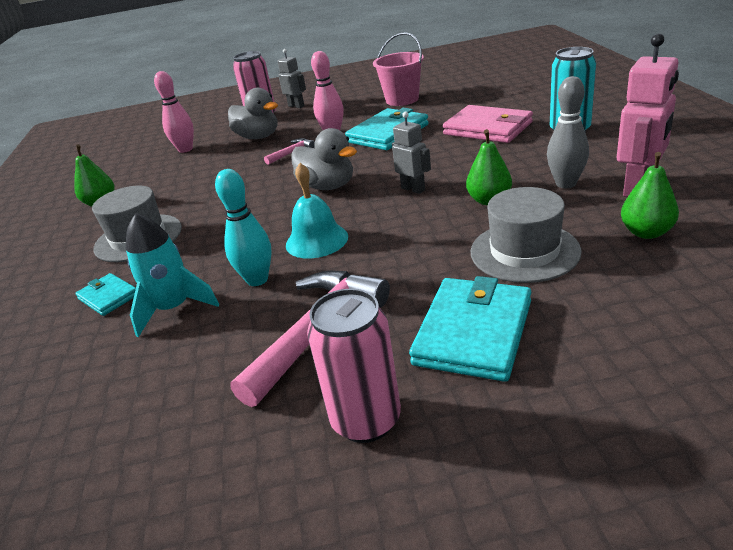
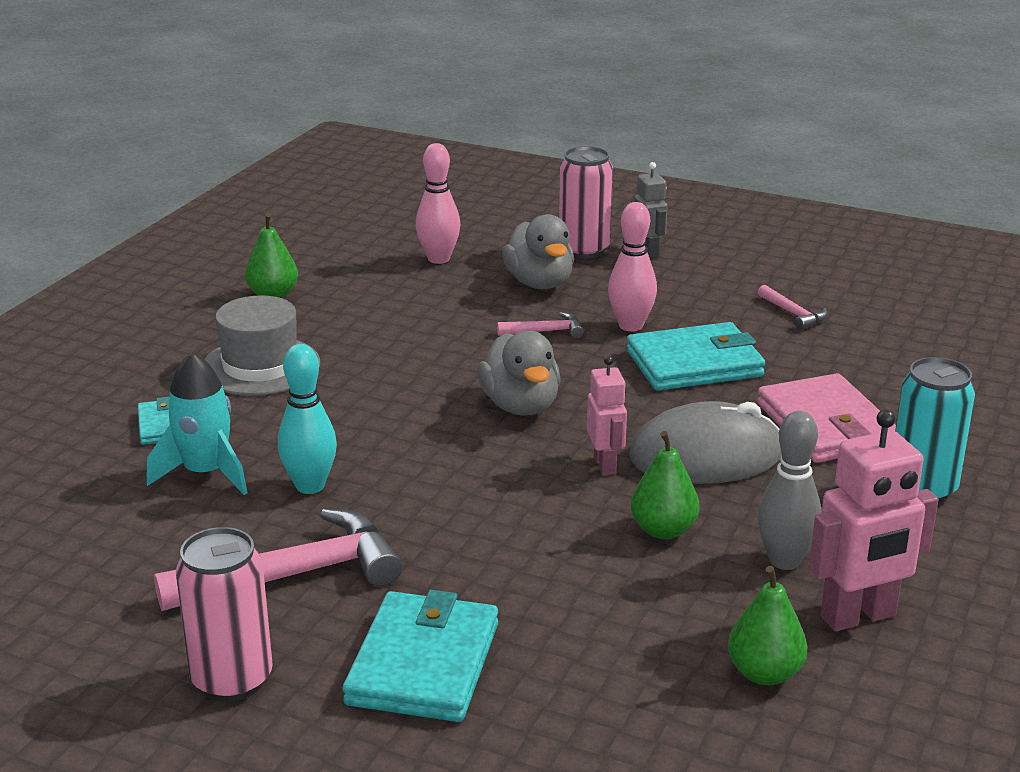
camera: 30 degrees right, 5 degrees down
turquoise bell [286,163,348,258] -> none
pink bucket [373,32,424,106] -> pink hammer [758,285,828,330]
grey robot [392,111,431,194] -> pink robot [587,356,627,475]
turquoise wallet [409,276,531,382] -> turquoise wallet turned 45 degrees counterclockwise [343,590,498,722]
grey hat [470,187,581,283] -> none
none -> grey mouse [629,401,782,484]

